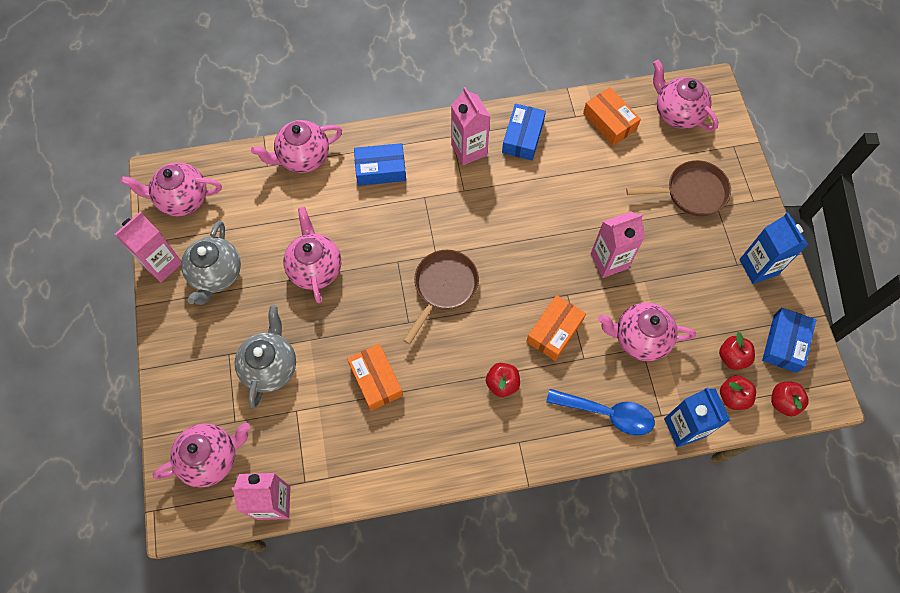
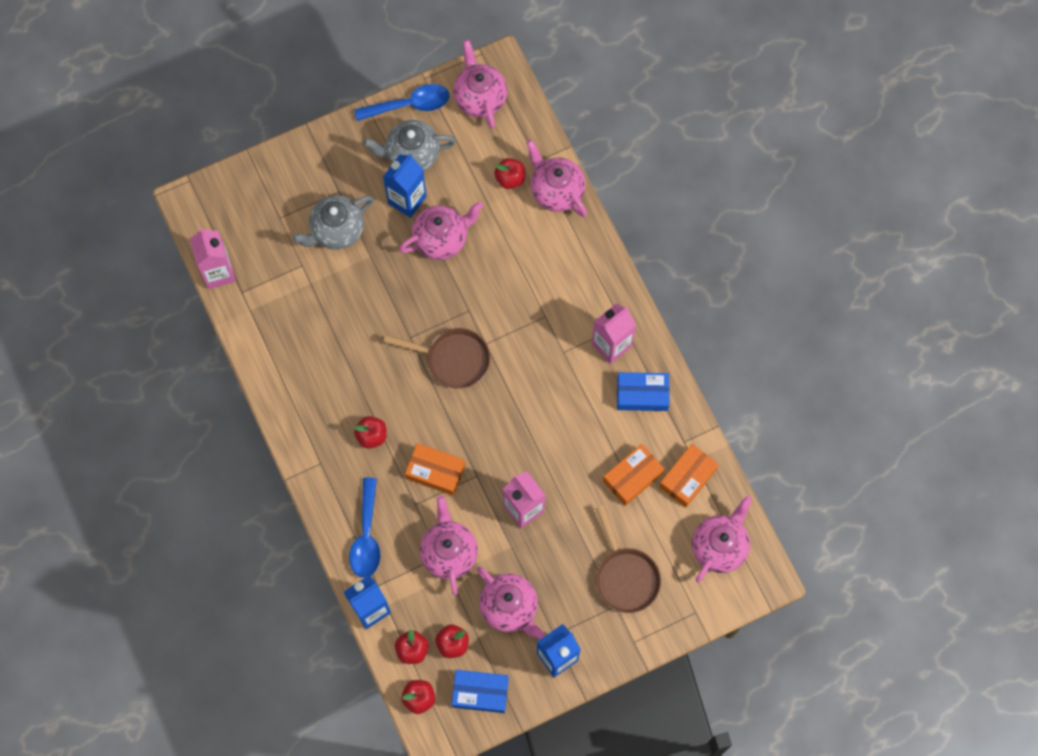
camera: 75 degrees right, 5 degrees up
pink carton [115,211,181,282] -> blue spoon [354,84,449,121]
pink teapot [153,423,250,488] -> pink teapot moved to [477,567,545,639]
grey teapot [235,305,296,408] -> grey teapot turned 150 degrees clockwise [292,195,374,250]
orange box [347,344,403,411] -> orange box moved to [603,444,664,506]
blue box [354,143,406,186] -> none
none -> blue carton [383,154,427,218]
none -> red apple [494,158,525,189]

